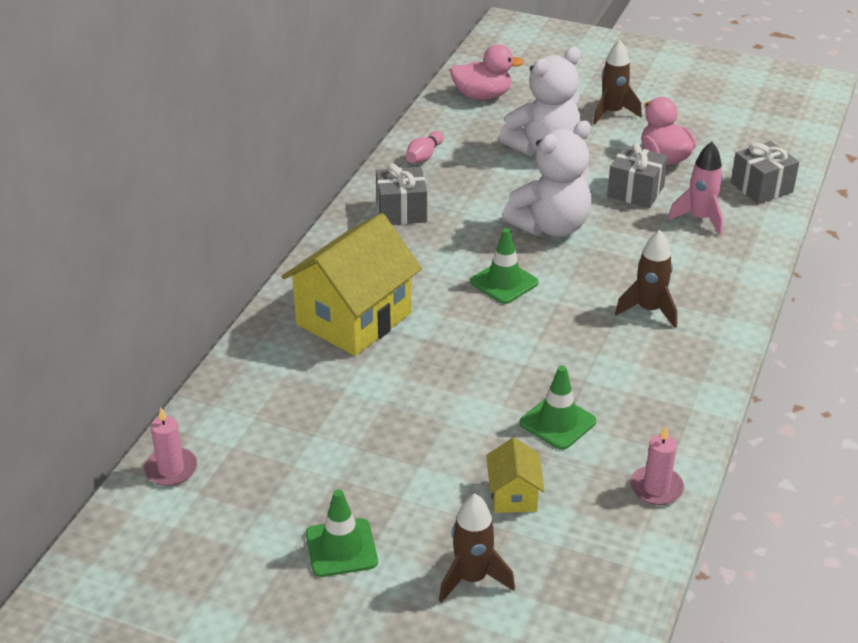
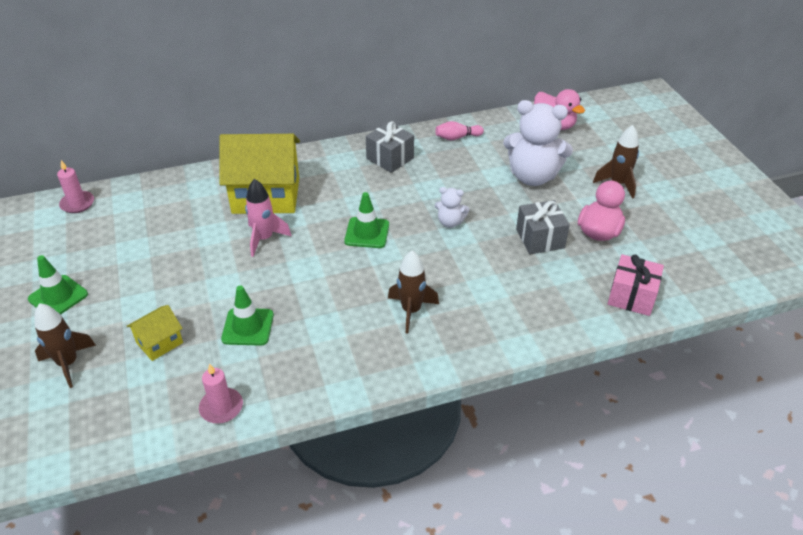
camera: 50 degrees right, 5 degrees up
white teddy bear [502,121,591,237] -> white teddy bear [435,187,469,228], size x0.48
pink rocket [668,142,723,236] -> pink rocket moved to [245,179,291,257]
grey gift [731,141,799,204] -> pink gift [608,254,664,316]

